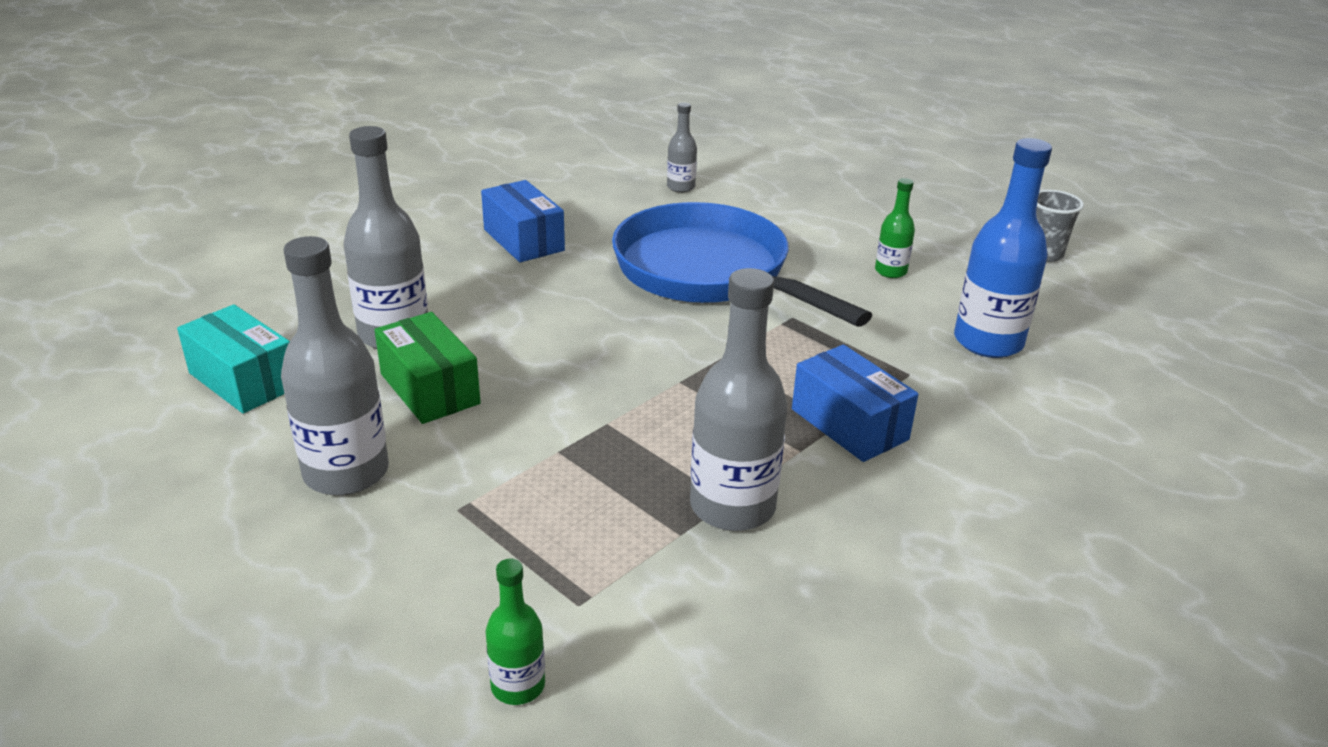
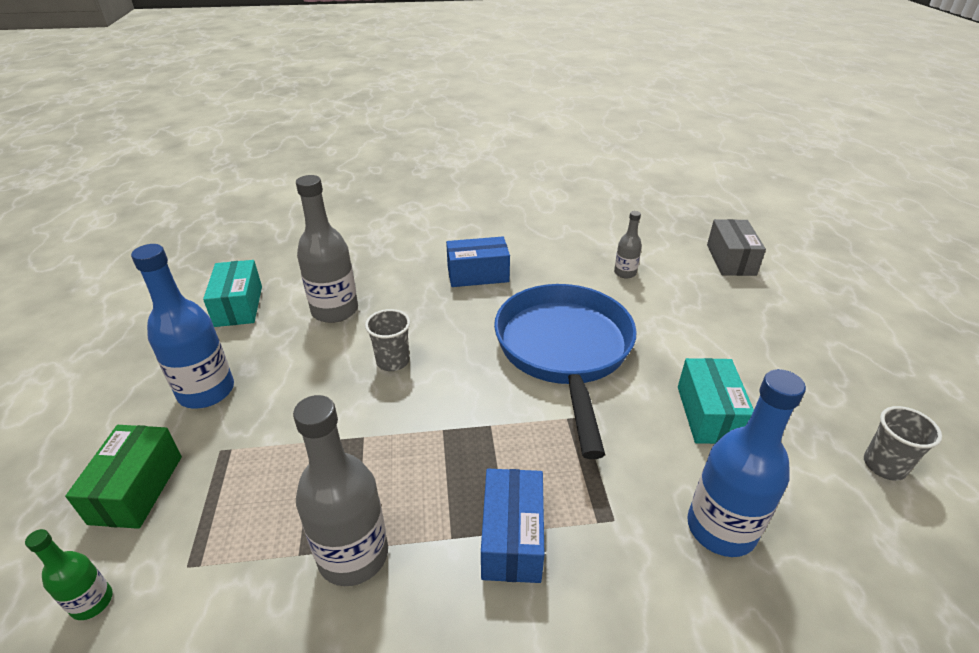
camera: 40 degrees right, 5 degrees up
grey bottle [281,236,389,496] -> blue bottle [131,244,234,408]
green box [374,312,481,424] -> green box moved to [65,425,182,529]
blue box [481,180,565,262] -> blue box turned 75 degrees clockwise [446,237,510,287]
green bottle [875,178,915,278] -> turquoise box [678,358,754,444]
none -> grey cup [365,309,410,371]
none -> grey box [707,219,766,276]

